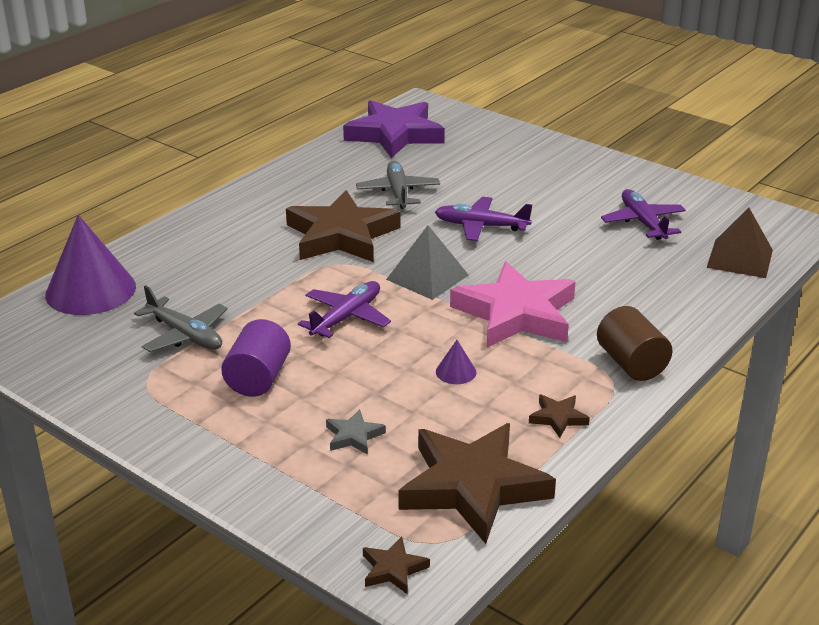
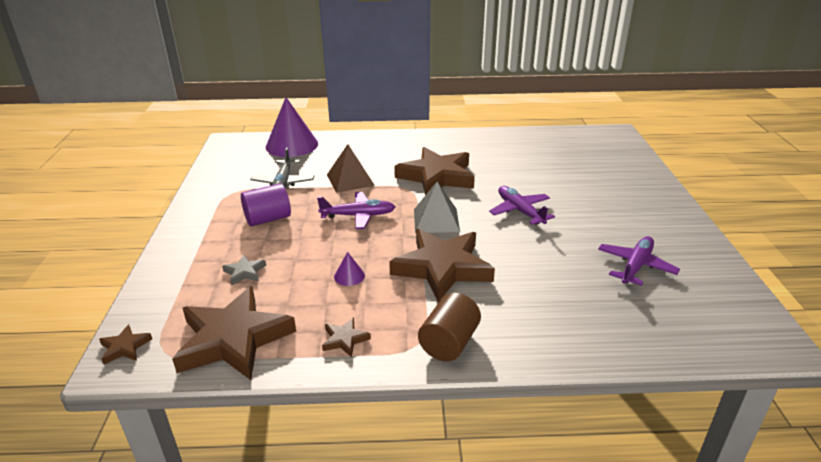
camera: 50 degrees right, 0 degrees up
purple star [343,100,445,158] -> none
grey plane [356,161,440,209] -> none
pink star [450,262,576,347] -> brown star [389,229,495,303]
brown pyramid [707,207,773,278] -> brown pyramid moved to [327,144,375,193]

